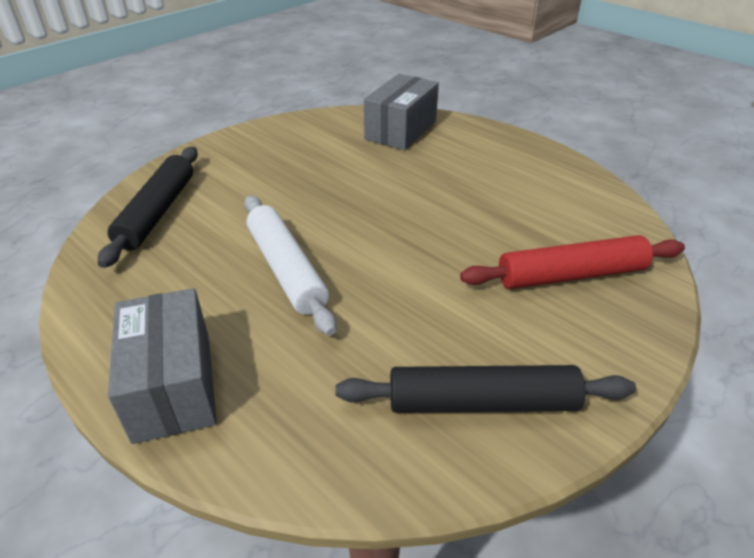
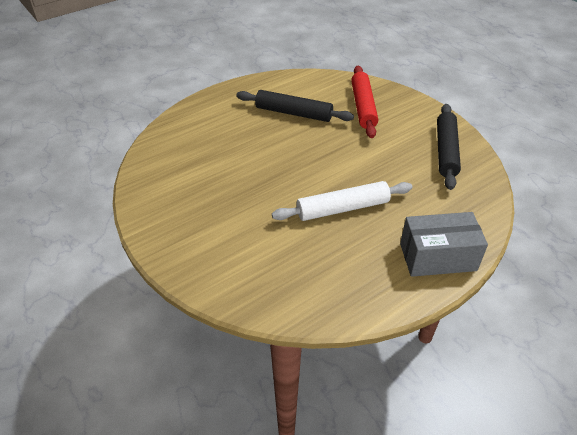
camera: 80 degrees left, 5 degrees up
black rolling pin [98,147,198,268] -> black rolling pin moved to [236,90,354,122]
grey box [364,74,439,150] -> none

